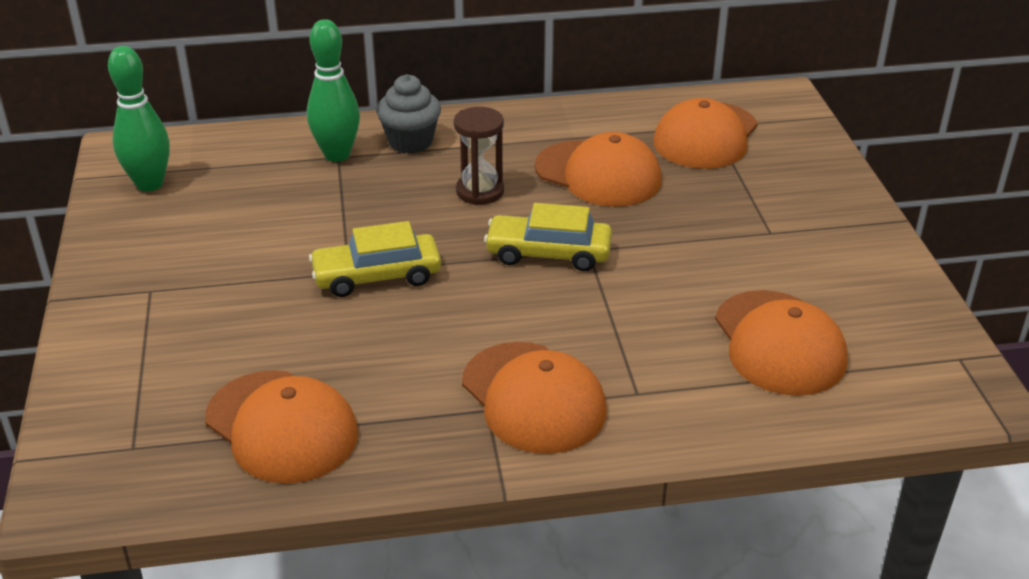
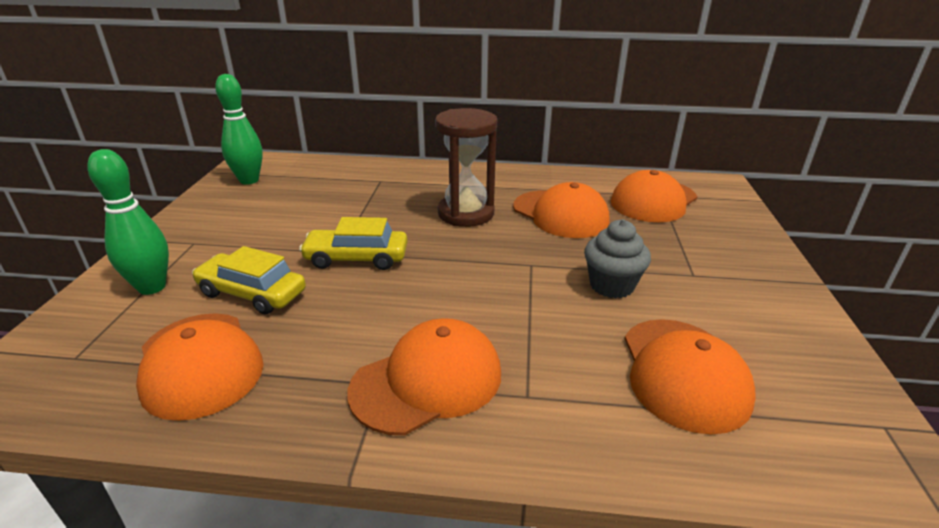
camera: 15 degrees right, 5 degrees down
green bowling pin [307,19,360,162] -> green bowling pin moved to [87,149,169,295]
grey cupcake [377,74,441,154] -> grey cupcake moved to [584,219,651,298]
brown hourglass [454,107,504,205] -> brown hourglass [435,108,497,227], size x1.54
orange cap [462,342,606,454] -> orange cap turned 105 degrees counterclockwise [347,318,501,436]
yellow car [484,203,612,271] -> yellow car moved to [192,246,306,314]

